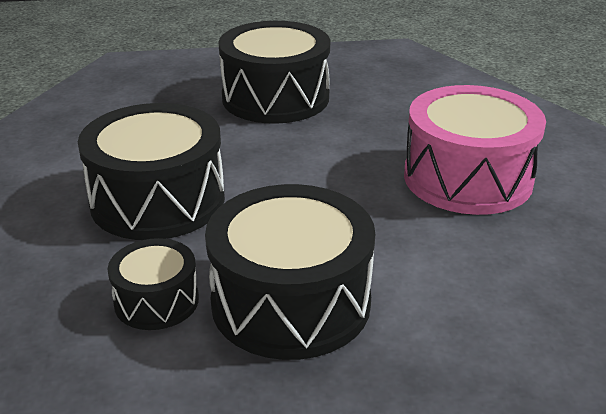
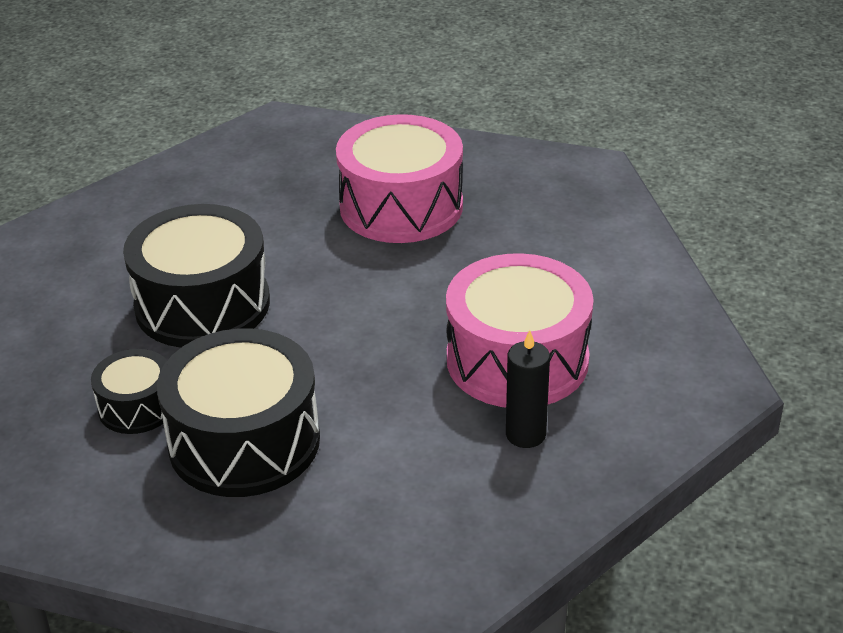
camera: 25 degrees right, 5 degrees up
black drum [218,21,330,124] -> pink drum [336,114,463,243]
none -> black candle [506,330,550,448]

